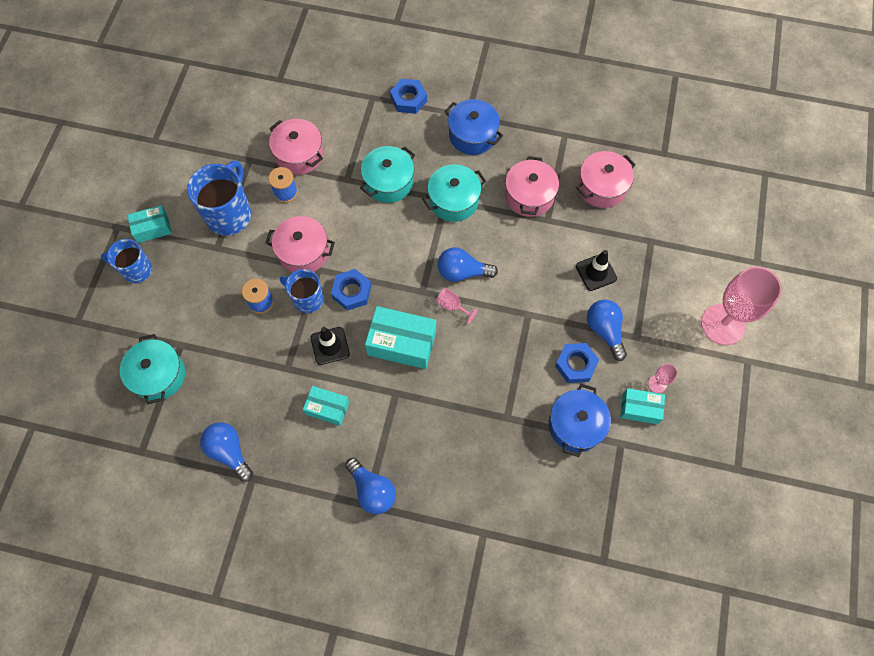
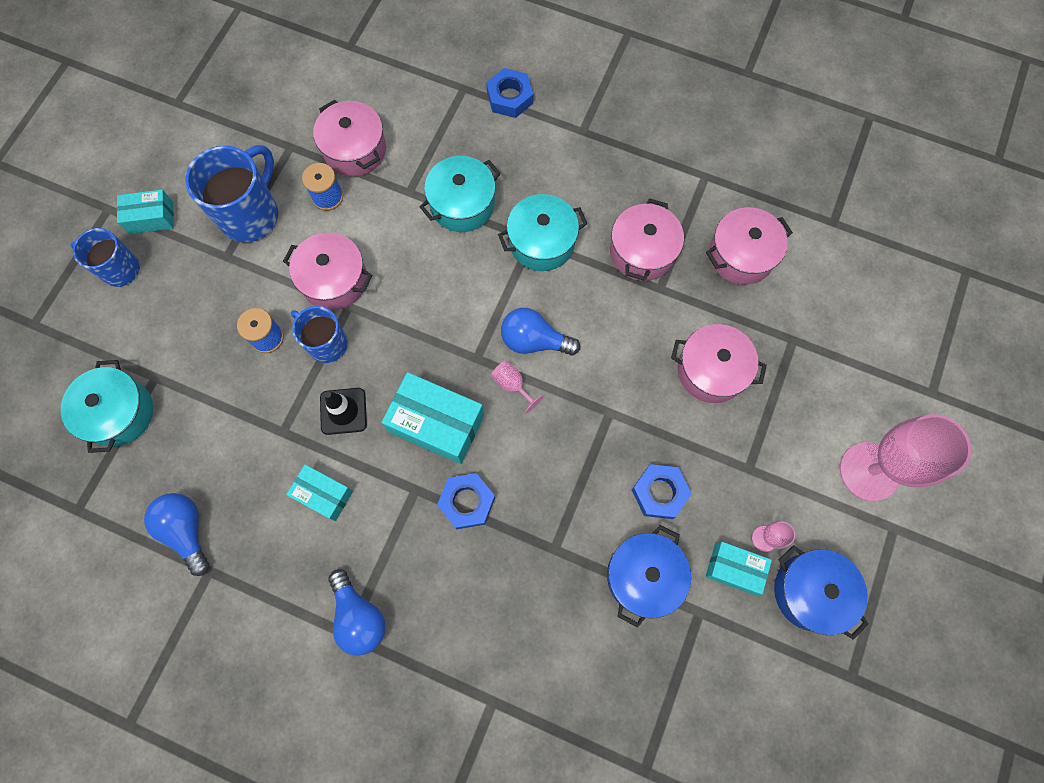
camera: 10 degrees right, 5 degrees up
blue nut [331,269,371,311] -> blue nut moved to [437,473,495,529]
blue pot [445,99,503,155] -> blue pot moved to [774,545,869,640]
black traffic cone [576,250,617,291] -> pink pot [671,324,767,403]
blue light bulb [587,300,627,361] -> none

